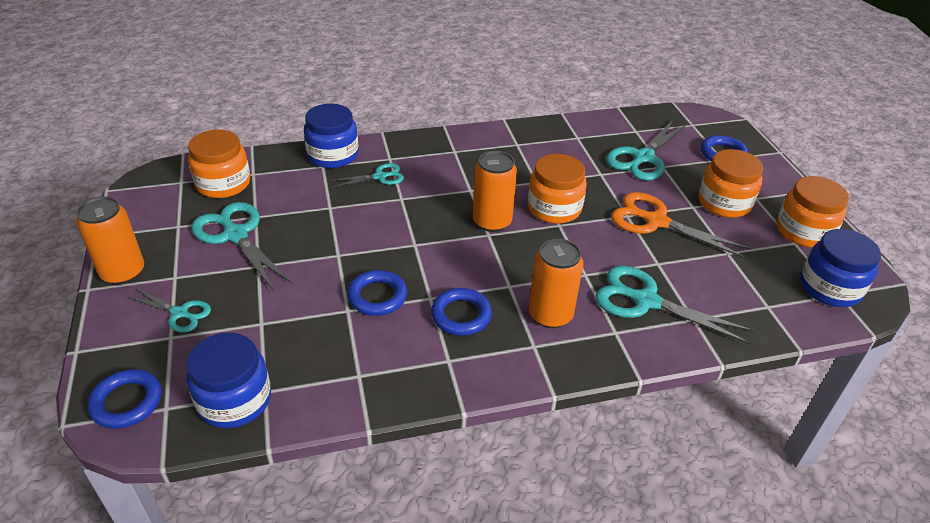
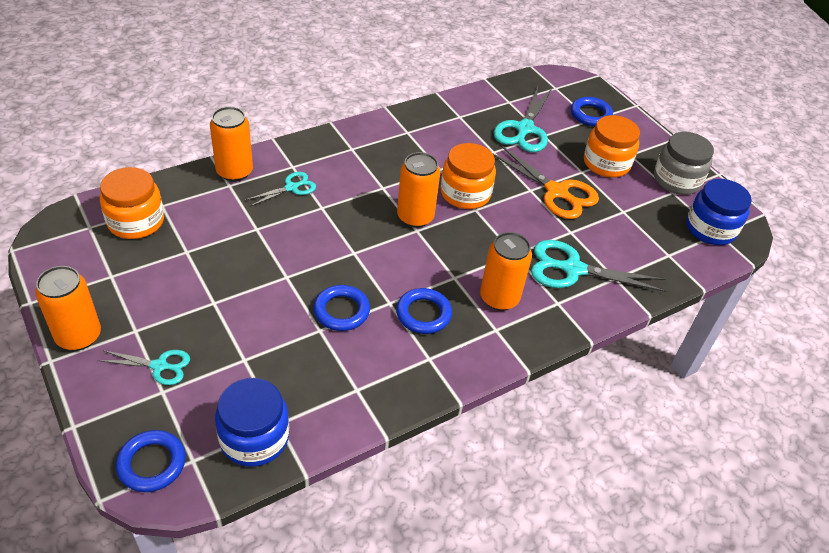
camera: 20 degrees left, 5 degrees up
turquoise scissors [192,202,292,291] -> none
blue jar [304,104,359,168] -> orange can [210,107,253,182]
orange scissors [611,192,751,259] -> orange scissors turned 150 degrees counterclockwise [492,145,599,219]
orange jar [777,176,849,248] -> grey jar [654,132,714,195]

